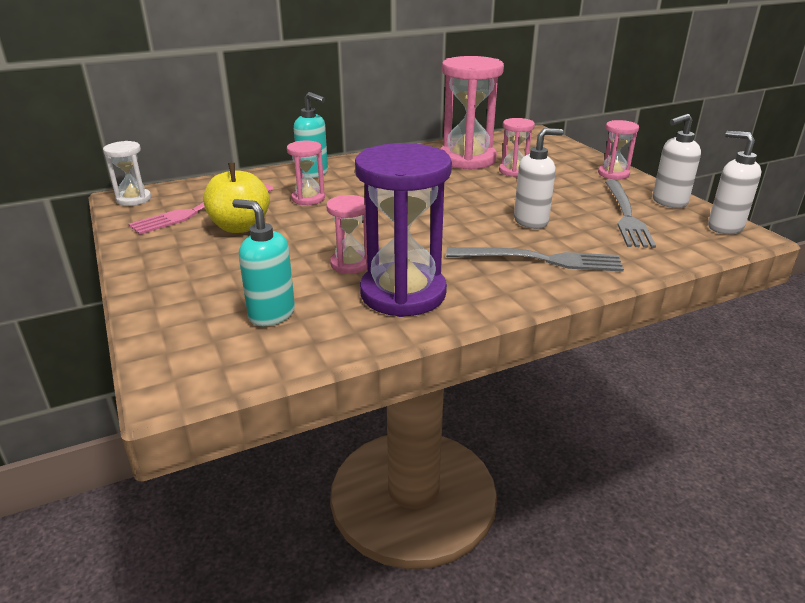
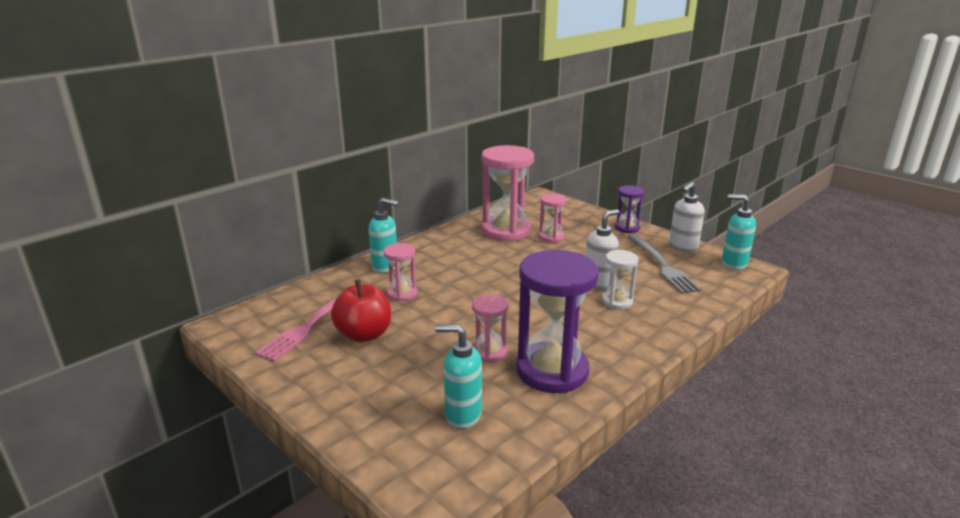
camera: 20 degrees left, 5 degrees down
white hourglass [103,141,151,206] -> white hourglass moved to [602,250,639,309]
yellow apple [203,163,270,233] -> red apple [331,279,391,342]
grey fork [446,247,624,272] -> none
pink hourglass [598,120,639,180] -> purple hourglass [615,185,645,233]
white soap dispenser [708,131,761,234] -> turquoise soap dispenser [722,195,756,270]

